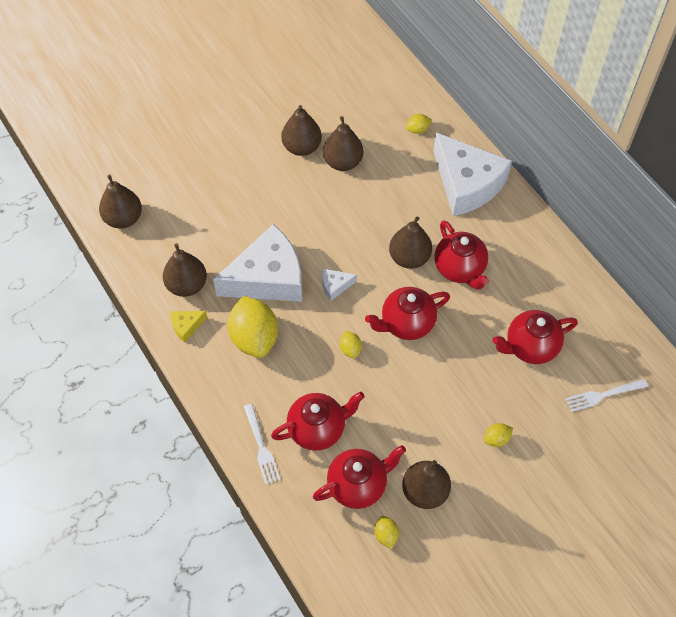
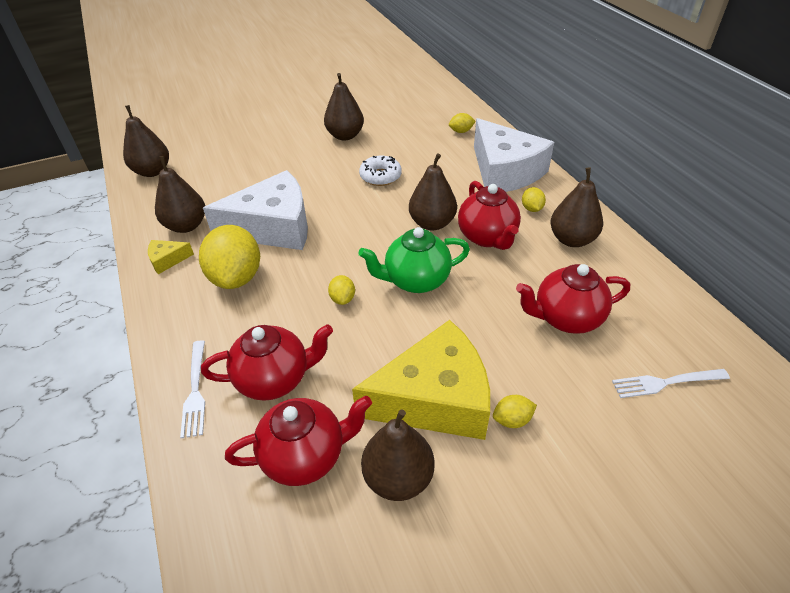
camera: 10 degrees right, 15 degrees down
white cheese [322,269,357,301] -> none
brown pear [323,116,364,171] -> brown pear moved to [550,168,603,247]
red teapot [365,287,450,340] -> green teapot [358,227,470,293]
yellow lemon [375,516,399,549] -> yellow lemon moved to [522,187,546,212]
none -> yellow cheese [352,320,490,440]
none -> white donut [359,156,402,186]

